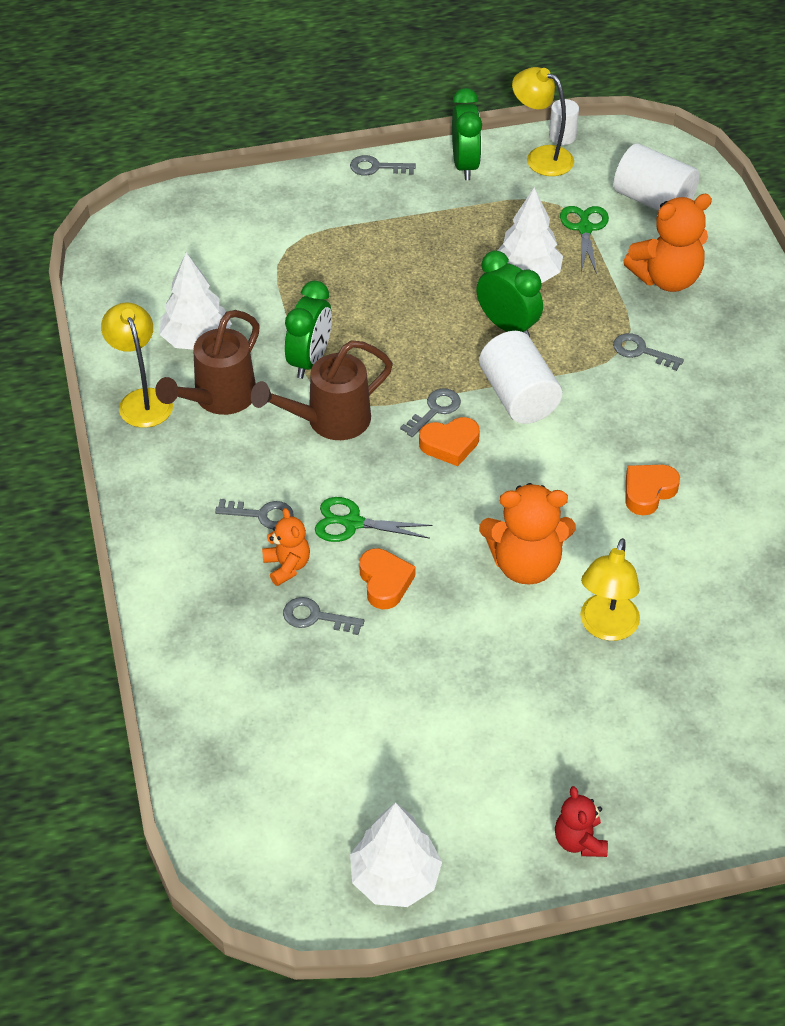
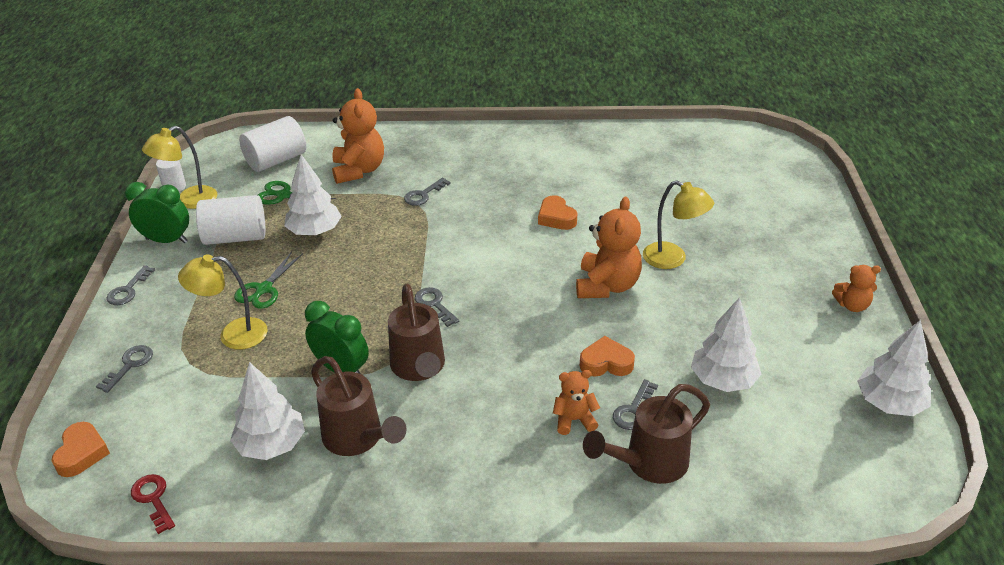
camera: 75 degrees left, 10 degrees down
yellow lamp [101,302,173,428] -> yellow lamp moved to [178,254,268,350]
grey key [215,499,294,529] -> grey key moved to [96,345,153,393]
green scissors [315,497,433,542] -> green scissors moved to [234,252,303,309]
orange heart [419,417,480,466] -> orange heart moved to [51,422,110,477]
green clock [476,251,543,337] -> none
white cylinder [479,331,562,424] -> white cylinder moved to [196,195,265,245]
red teddy bear [555,786,608,857] -> orange teddy bear [832,265,881,312]
none -> red key [131,474,175,534]
none -> brown watering can [583,384,710,484]
none -> white tree [691,297,762,392]

